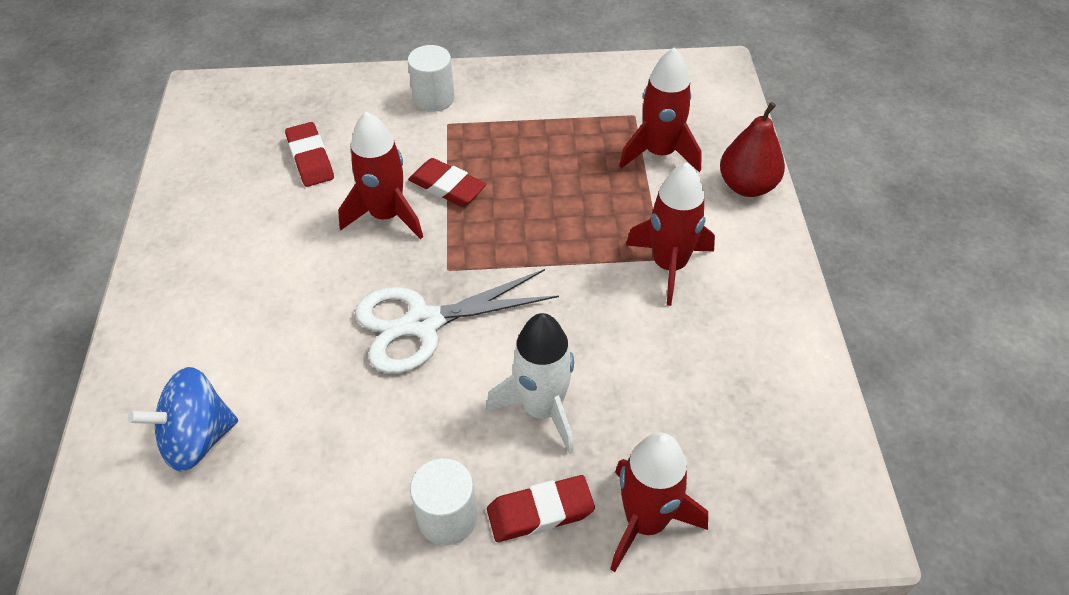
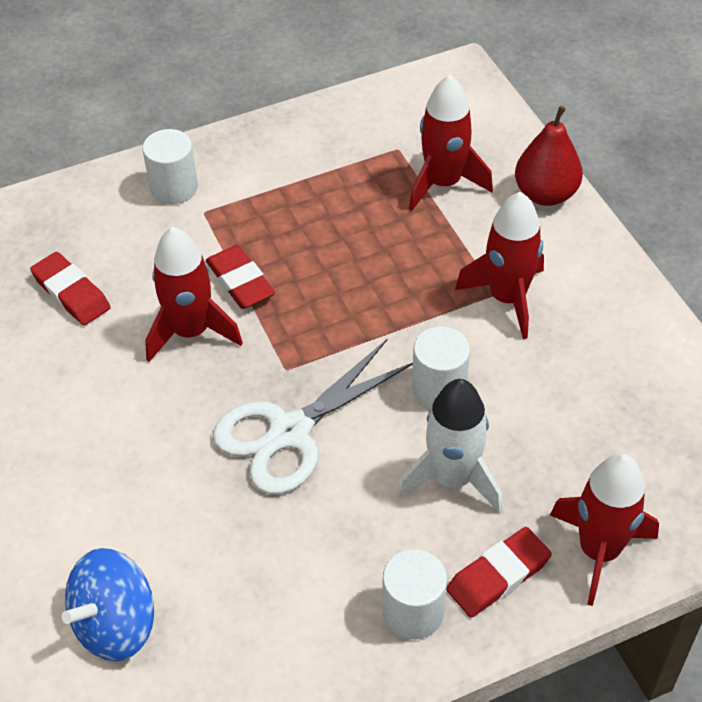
camera: 20 degrees left, 0 degrees up
red eraser [408,158,486,206] -> red eraser turned 45 degrees clockwise [206,245,275,309]
none -> white cylinder [412,326,470,408]

